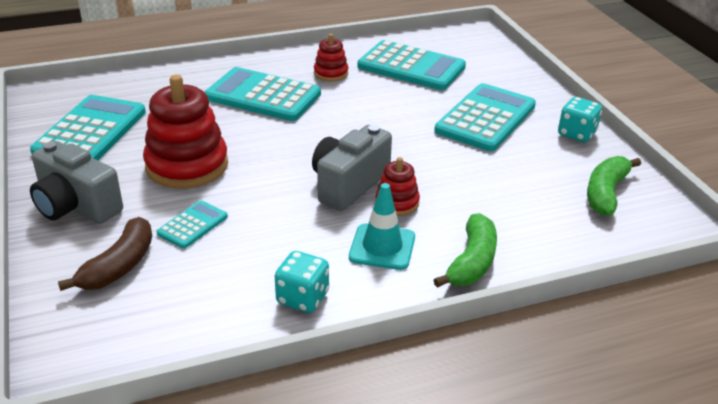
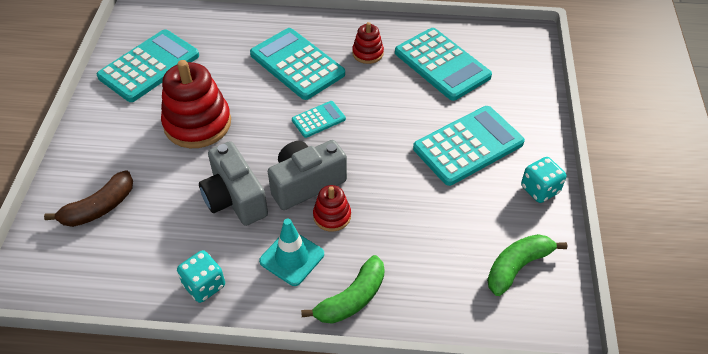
camera: 25 degrees right, 15 degrees up
grey camera [30,141,123,224] -> grey camera moved to [199,141,268,226]
turquoise calculator [156,200,228,249] -> turquoise calculator moved to [292,101,346,138]

